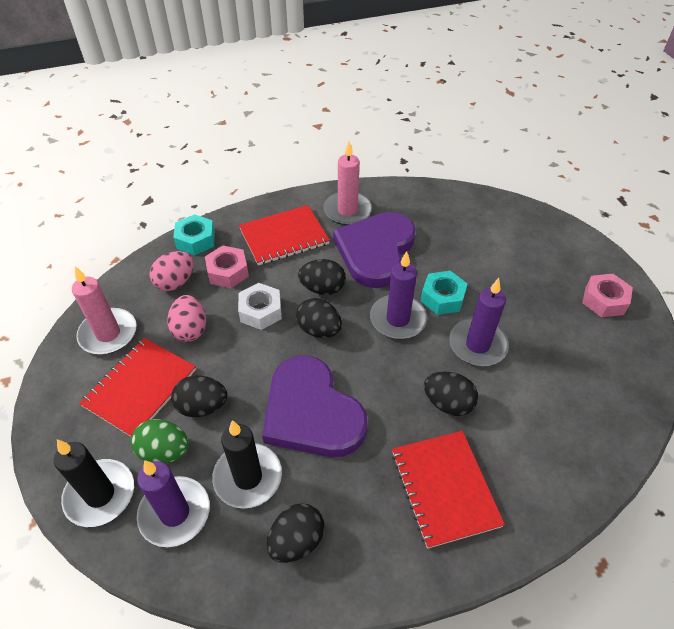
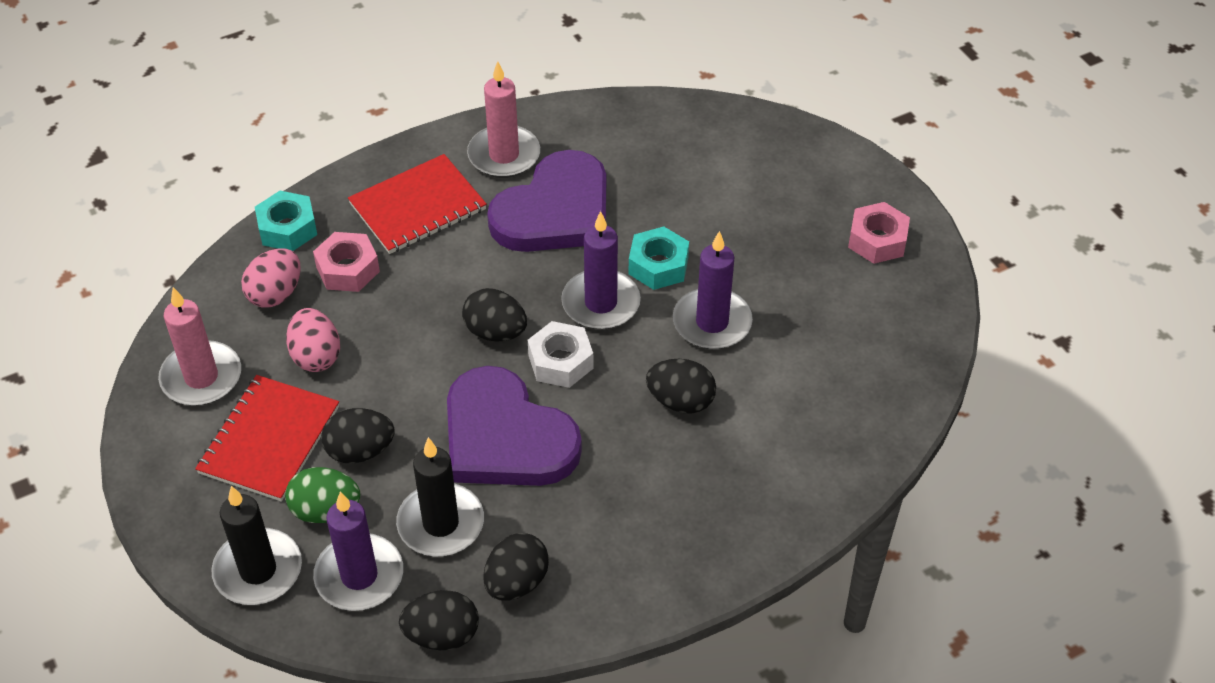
camera: 10 degrees left, 0 degrees up
white nut [238,283,282,330] -> white nut moved to [528,321,594,388]
black egg [298,259,346,295] -> black egg moved to [399,590,479,650]
purple heart [333,212,416,288] -> purple heart turned 150 degrees counterclockwise [487,150,606,252]
red notebook [392,431,505,549] -> none

